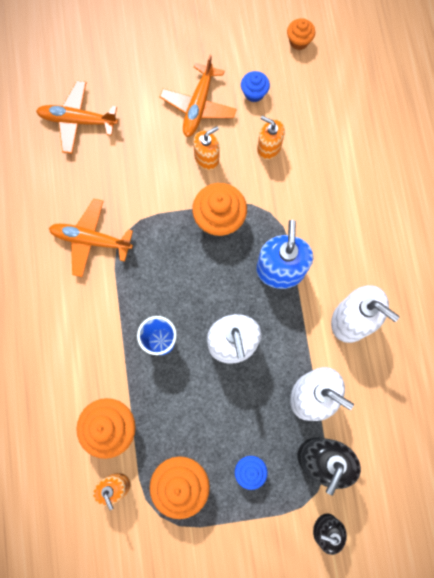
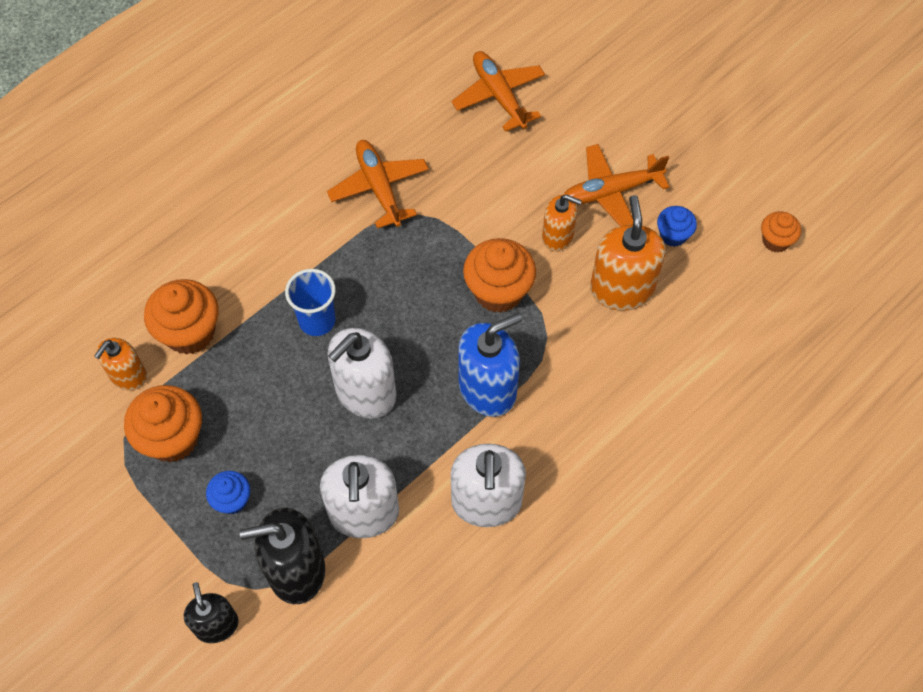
camera: 55 degrees right, 15 degrees down
orange soap dispenser [257,116,285,160] -> orange soap dispenser [590,195,666,311], size x1.64

